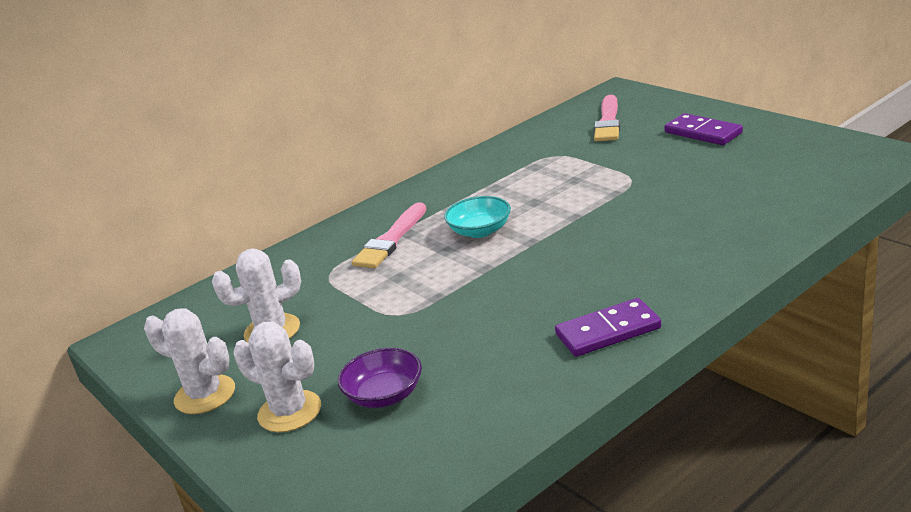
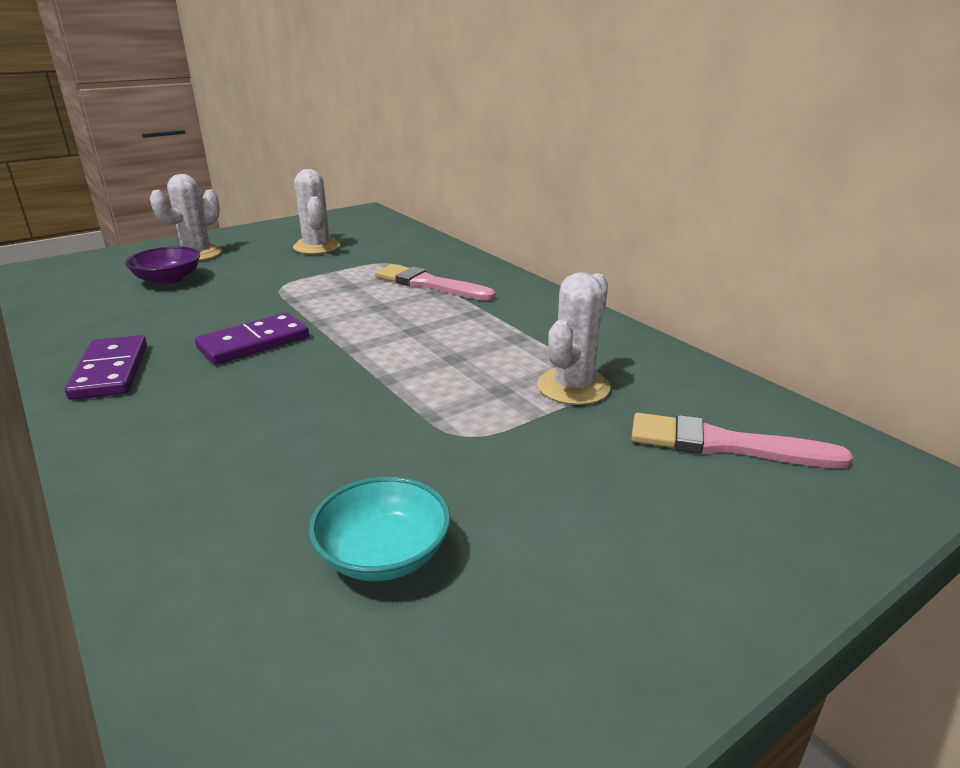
camera: 90 degrees right, 0 degrees up
white cactus [144,308,235,414] -> white cactus moved to [537,272,611,405]
turquoise bowl [444,196,511,238] -> turquoise bowl moved to [309,477,451,581]
purple domino [664,113,743,145] -> purple domino moved to [195,313,309,365]

